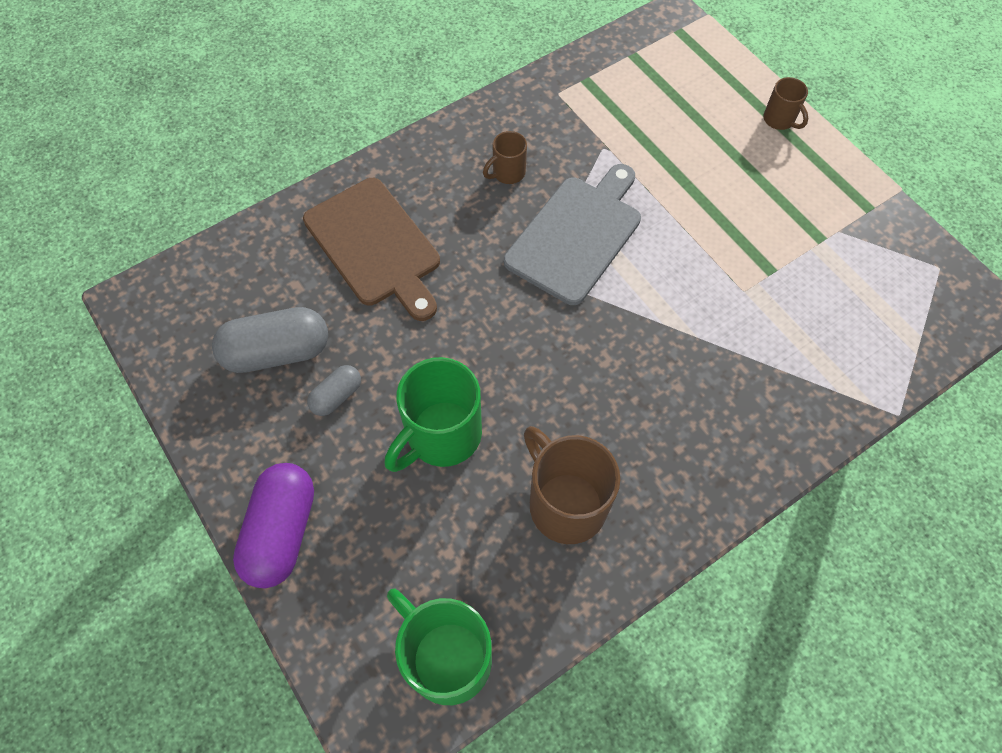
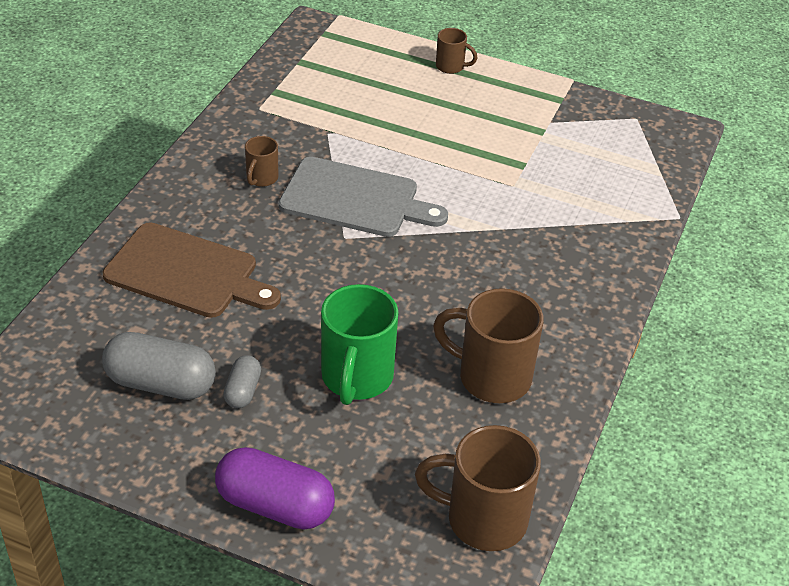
camera: 35 degrees left, 20 degrees down
grey capsule [212,307,328,373] -> grey capsule turned 60 degrees clockwise [102,332,216,400]
purple capsule [233,463,314,588] -> purple capsule turned 45 degrees counterclockwise [215,447,335,530]
green mug [387,589,492,705] -> brown mug [415,425,541,551]
grey cutting board [504,164,641,305] -> grey cutting board turned 105 degrees clockwise [279,157,448,237]

